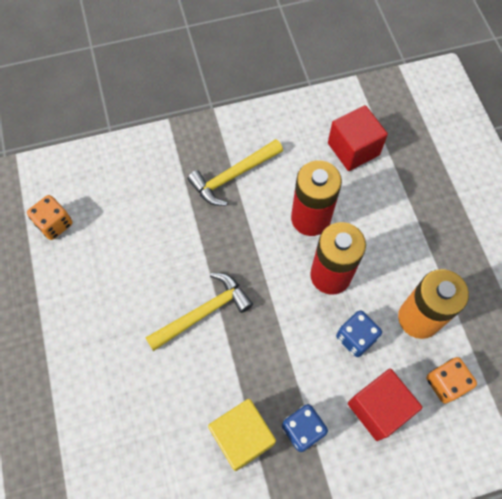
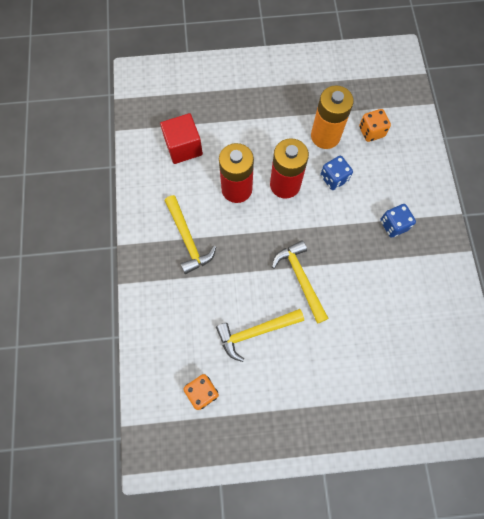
camera: 80 degrees left, 5 degrees up
yellow cube [208,399,276,471] -> none
red cube [348,369,422,441] -> none
none -> yellow hammer [216,309,304,362]

